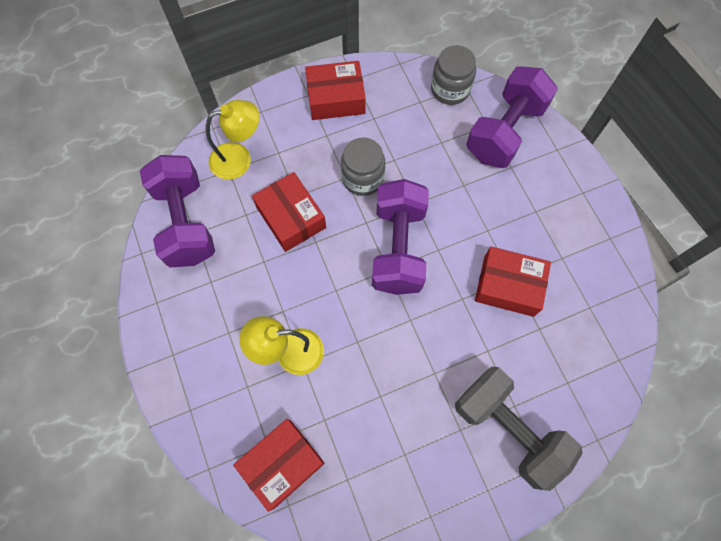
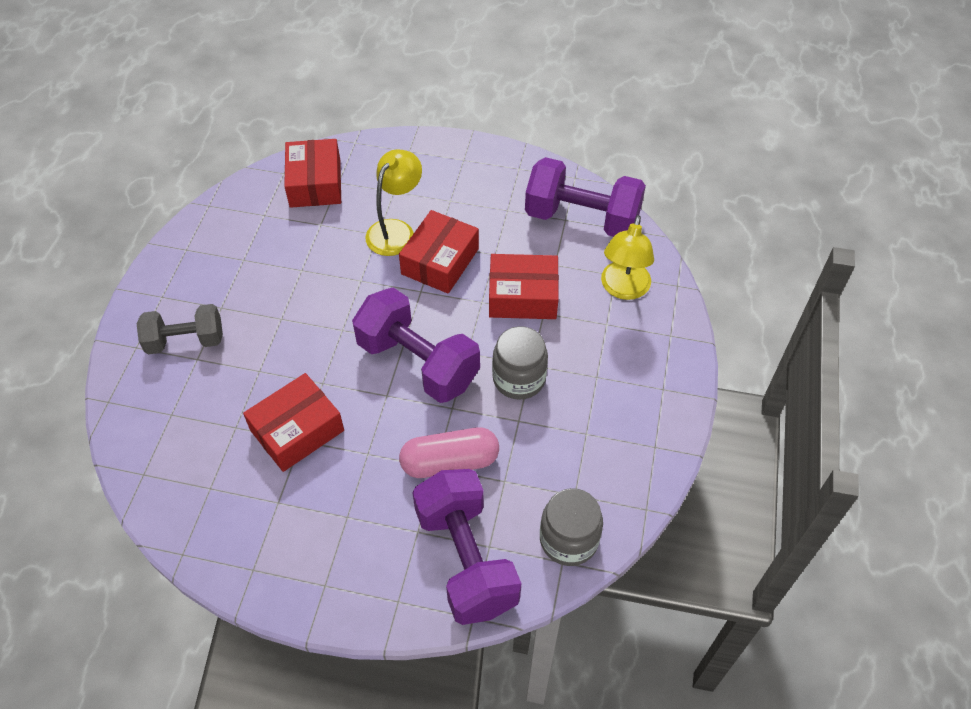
camera: 125 degrees right, 15 degrees down
red box [305,61,366,120] -> red box moved to [399,210,479,294]
grey dumbbell [455,367,583,491] -> grey dumbbell [136,304,223,354], size x0.63
none -> pink capsule [399,427,499,478]

